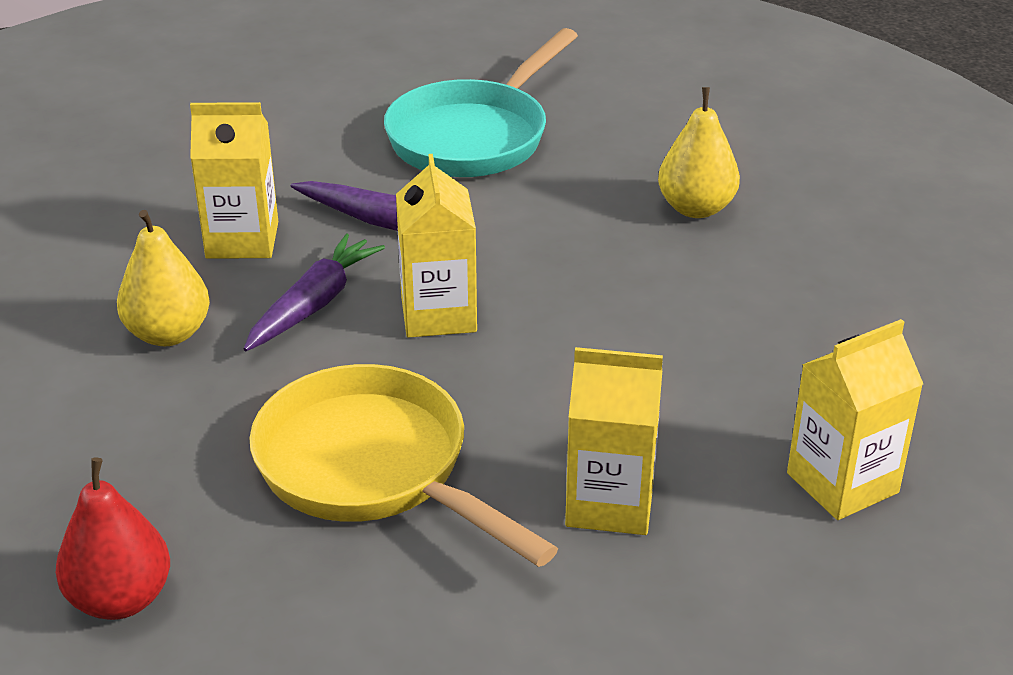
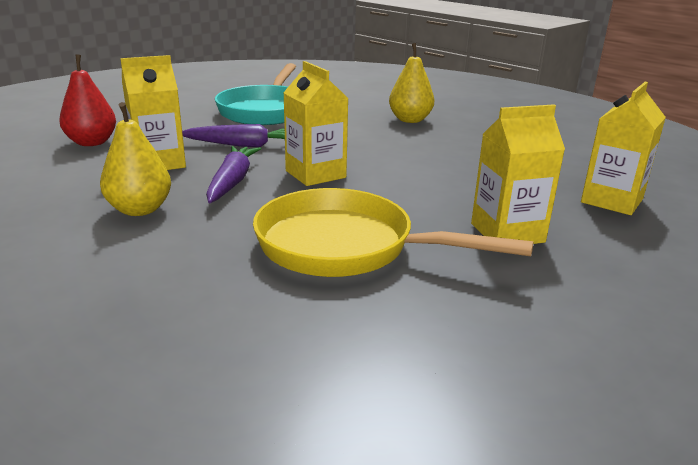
camera: 25 degrees left, 10 degrees down
red pear [56,457,170,620] -> red pear moved to [59,55,116,146]

